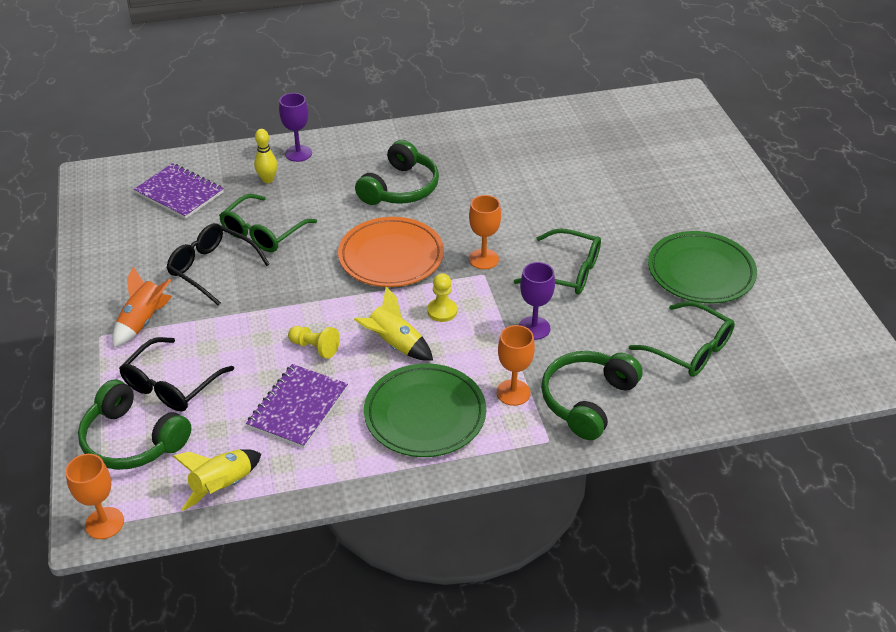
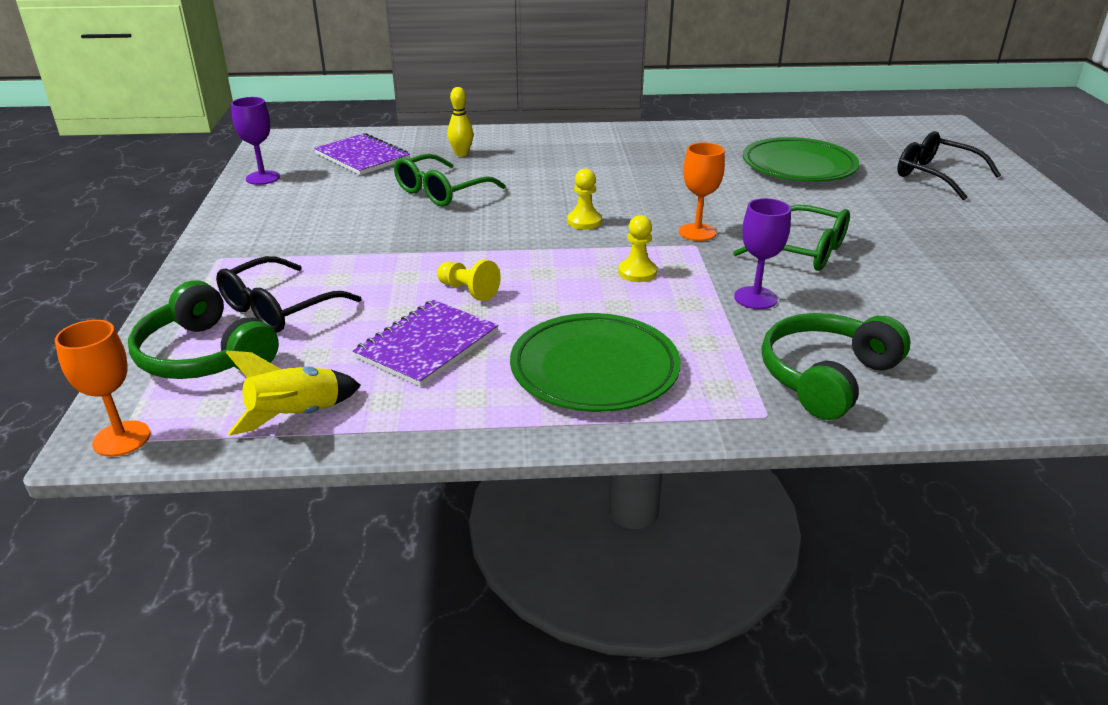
camera: 10 degrees right, 10 degrees down
orange rocket [112,267,172,348] -> none
black glasses [167,223,269,305] -> black glasses moved to [897,131,1001,200]
purple goblet [279,93,312,162] -> purple goblet moved to [231,97,280,185]
orange plate [338,217,444,287] -> yellow pawn [567,168,602,229]
yellow rocket [354,287,433,361] -> none
green headphones [355,140,439,205] -> none
orange goblet [497,325,535,406] -> none
green glasses [629,301,735,377] -> none
green plate [648,231,757,303] -> green plate moved to [743,137,859,182]

